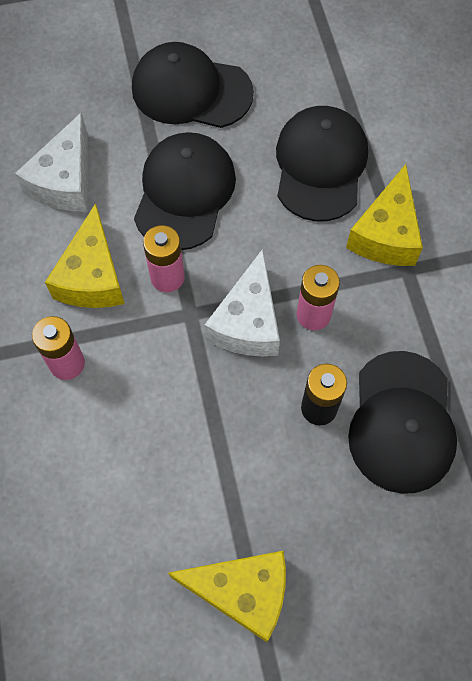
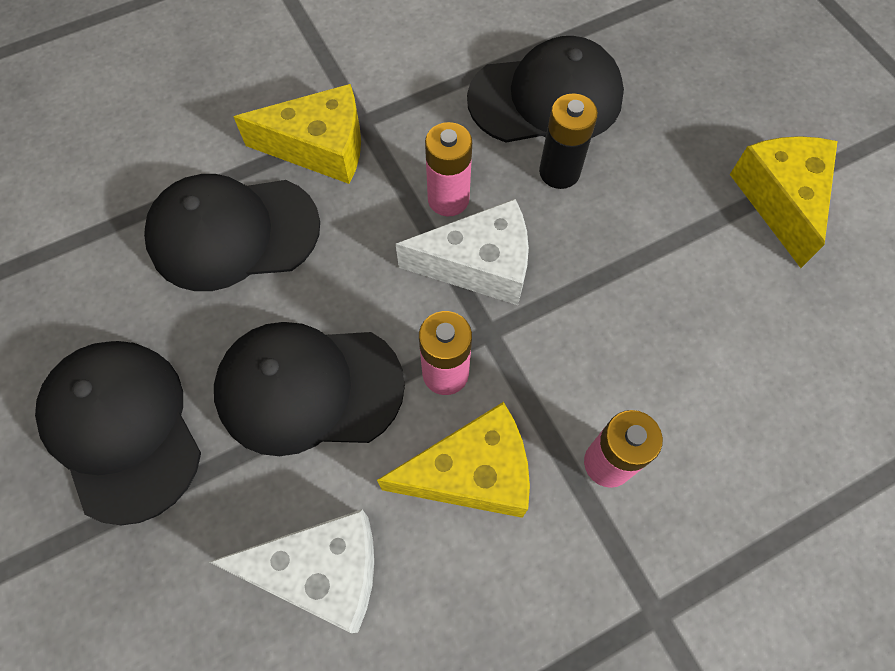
camera: 105 degrees left, 0 degrees up
black cap [132,42,254,128] -> black cap turned 150 degrees clockwise [35,341,201,525]

